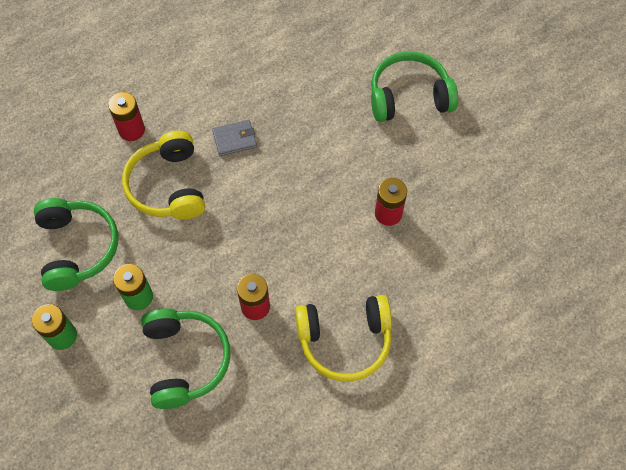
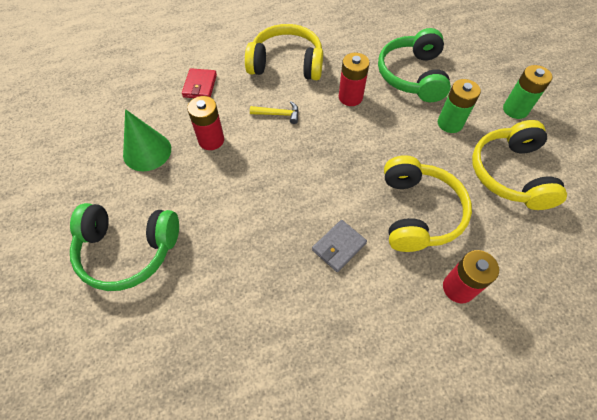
camera: 165 degrees left, 5 degrees down
green headphones [34,198,118,291] -> yellow headphones [472,120,567,210]
grey wallet [212,120,257,156] -> grey wallet turned 45 degrees counterclockwise [312,220,367,272]
none -> green cone [123,109,171,171]
none -> red wallet [182,68,217,98]
none -> yellow hammer [250,101,299,124]

